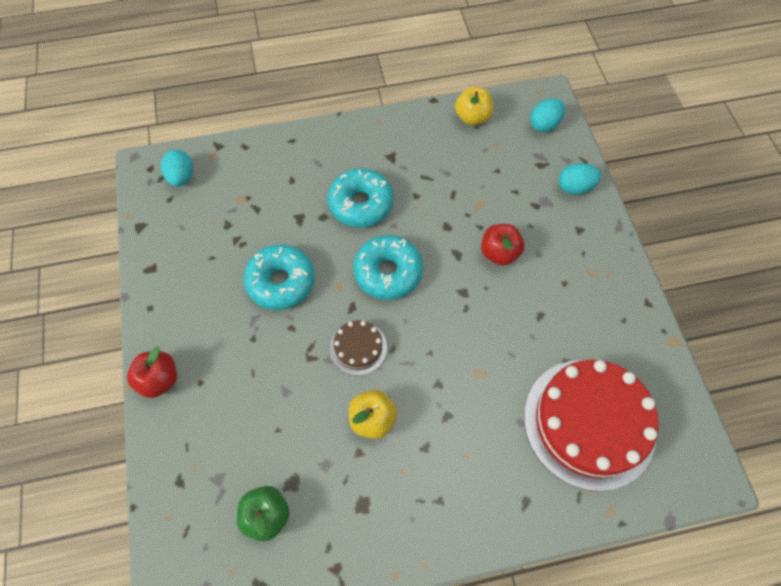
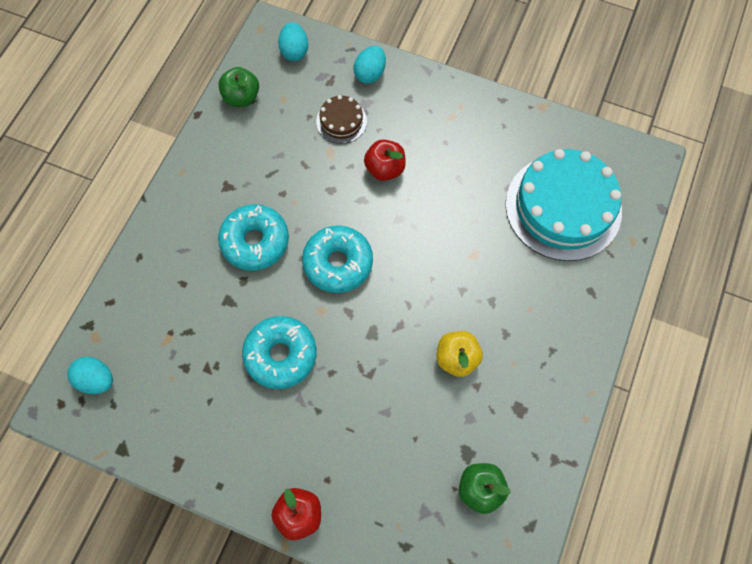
camera: 55 degrees left, 5 degrees up
brown cake [330,320,387,376] -> brown cake moved to [316,95,367,144]
yellow apple [455,87,493,125] -> green apple [218,67,259,107]
red cake [524,360,659,491] -> turquoise cake [505,149,622,261]

